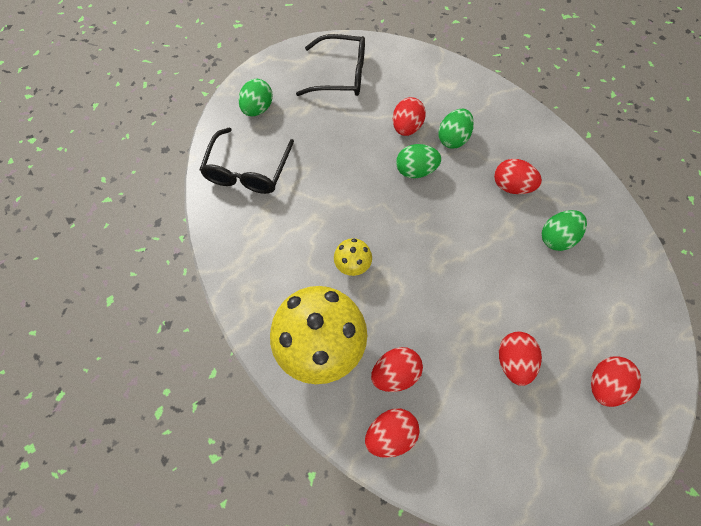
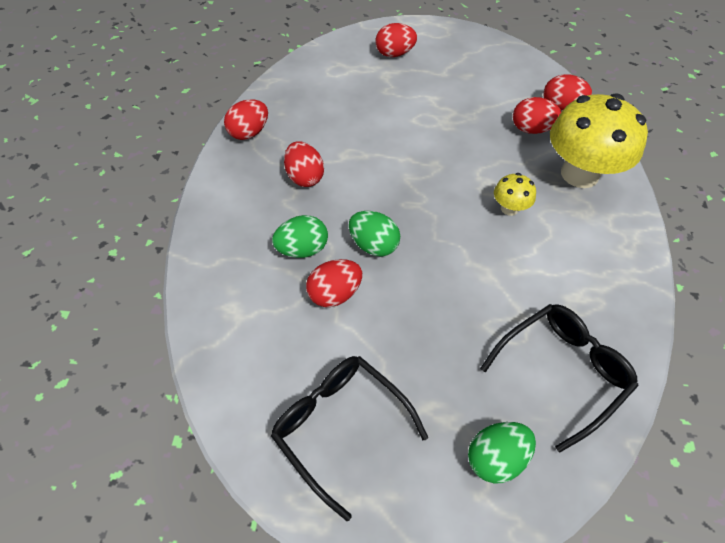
camera: 140 degrees left, 10 degrees down
red egg [499,332,542,386] -> red egg moved to [224,99,268,140]
green egg [542,210,587,251] -> none

